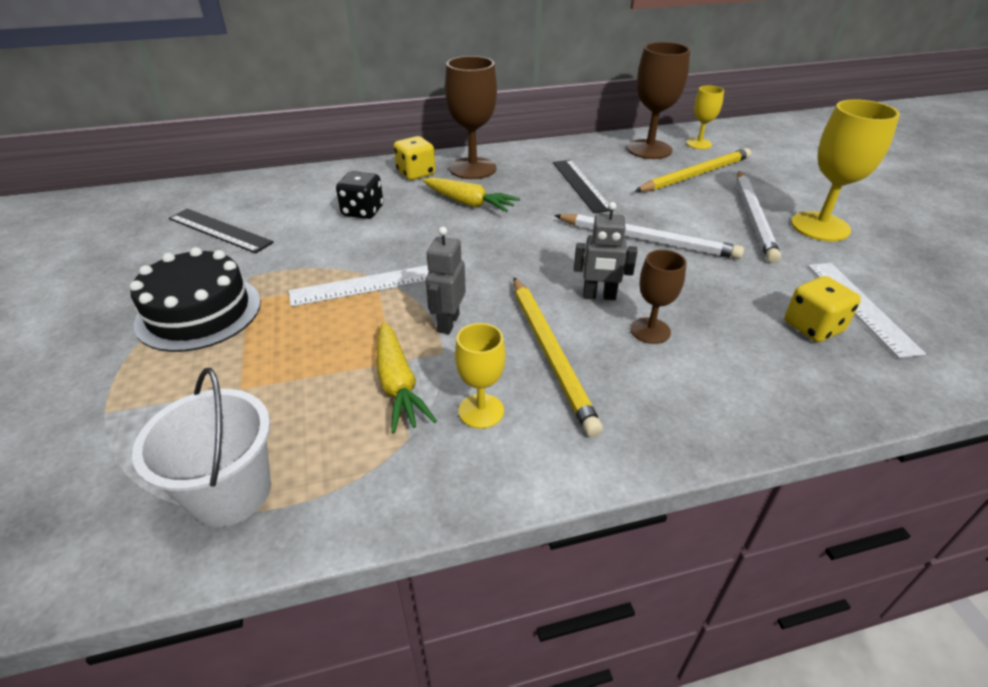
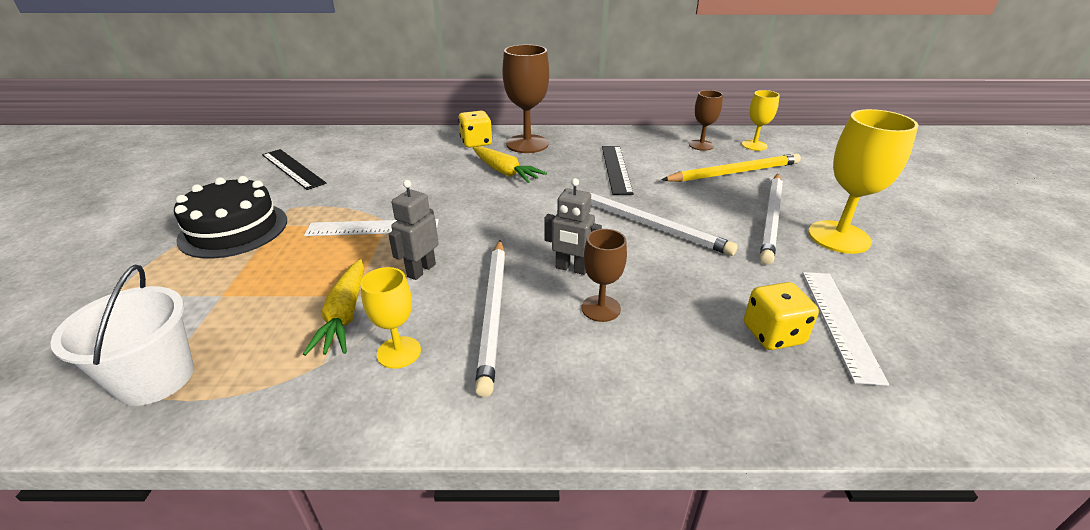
camera: 15 degrees right, 5 degrees down
black dice [336,171,383,219] -> none
yellow pencil [514,277,603,437] -> white pencil [475,240,505,397]
brown goblet [627,42,690,159] -> brown goblet [689,90,723,151], size x0.57

